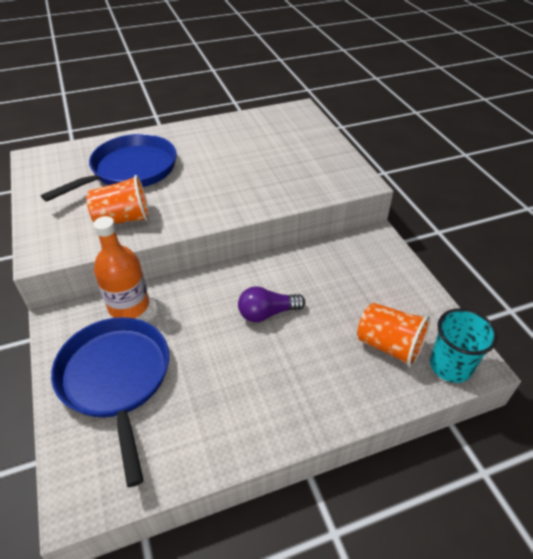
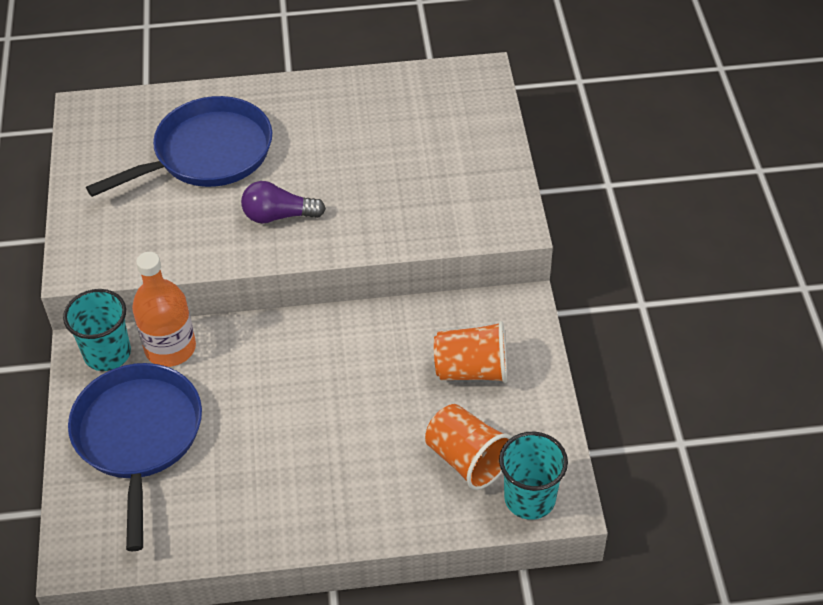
camera: 15 degrees right, 5 degrees up
orange cup [86,175,150,224] -> orange cup moved to [434,321,507,383]
purple light bulb [238,286,305,322] -> purple light bulb moved to [241,181,326,224]
none -> turquoise cup [63,289,131,371]

